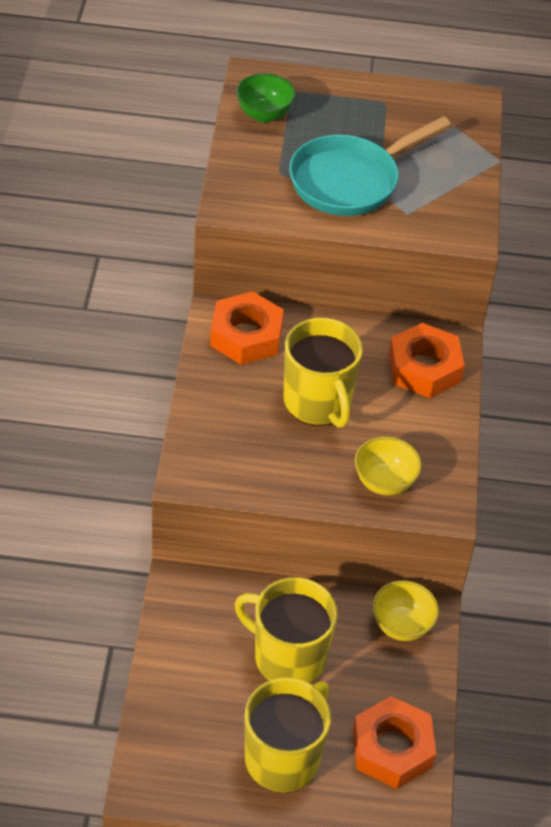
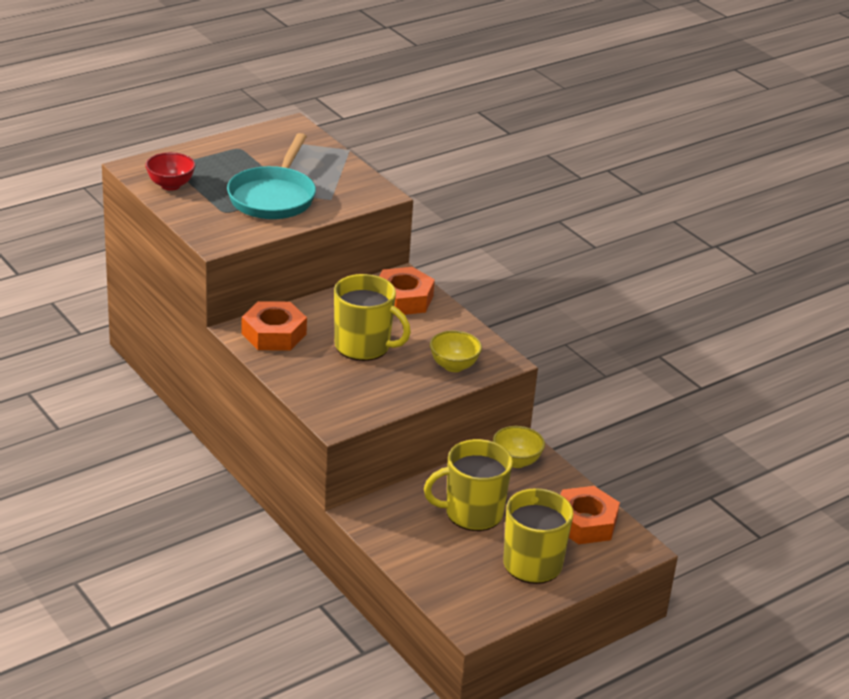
camera: 40 degrees left, 15 degrees down
green bowl [236,73,296,123] -> red bowl [145,152,196,190]

